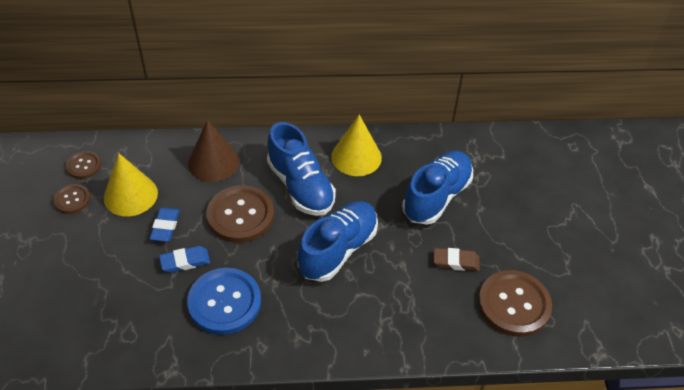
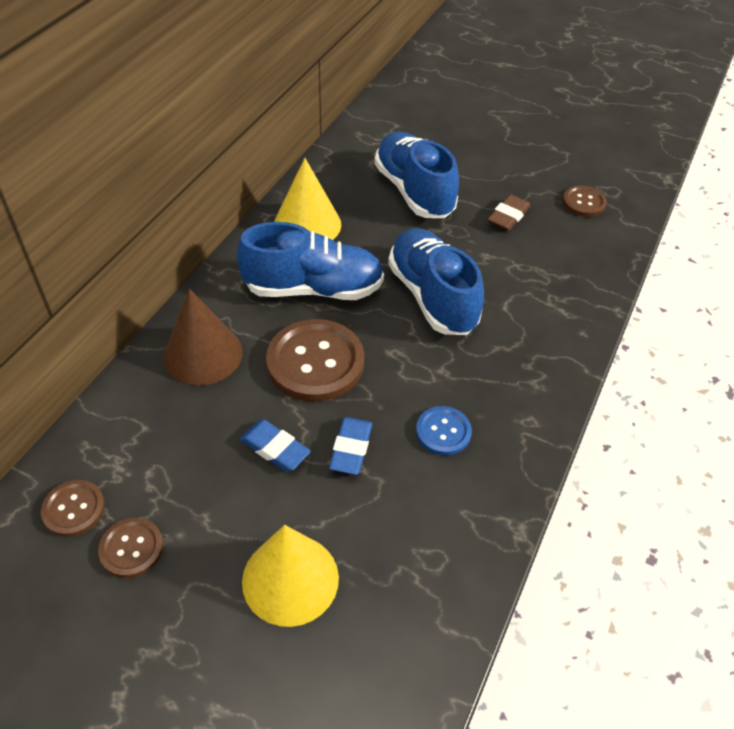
camera: 60 degrees left, 0 degrees up
yellow cone [104,153,158,216] -> yellow cone moved to [242,525,339,627]
blue button [187,268,261,335] -> blue button [416,406,472,455], size x0.53
brown button [478,270,552,337] -> brown button [563,185,607,217], size x0.53

